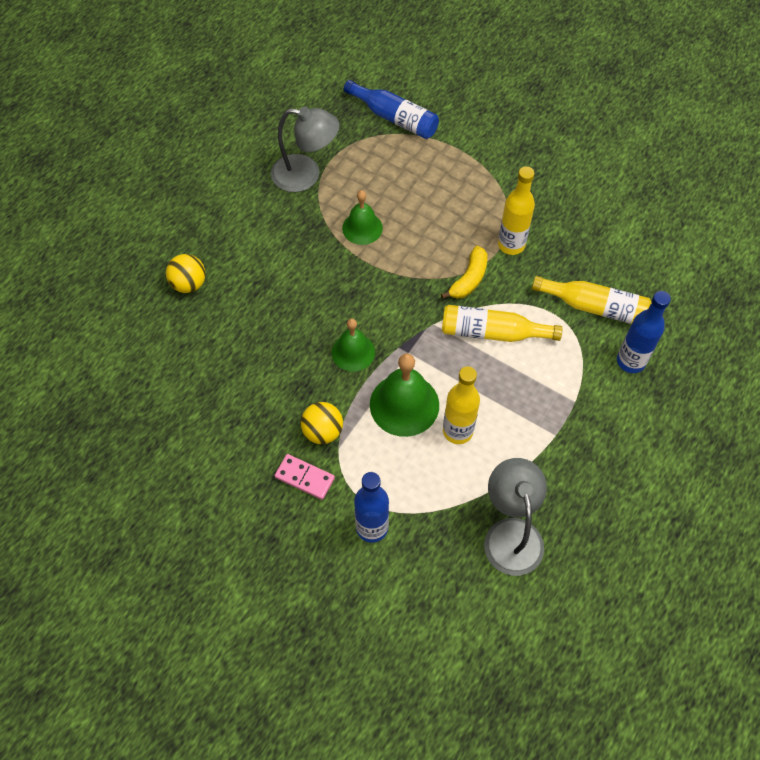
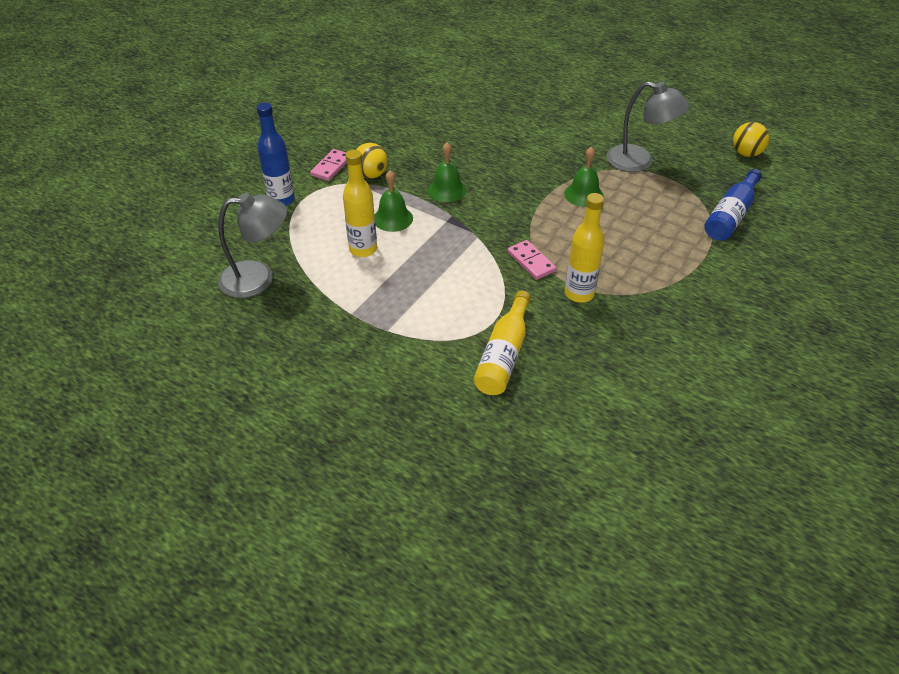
camera: 90 degrees right, 15 degrees down
yellow ball [166,254,205,293] -> yellow ball moved to [733,122,769,157]
grey lamp [271,106,340,192] -> grey lamp turned 75 degrees counterclockwise [606,81,690,172]
green bell [370,353,439,437] -> green bell [375,170,413,232], size x0.64
yellow banana [441,246,487,299] -> pink domino [508,240,556,280]
yellow bottle [442,305,563,342] -> none
blue bottle [617,291,671,373] -> none

